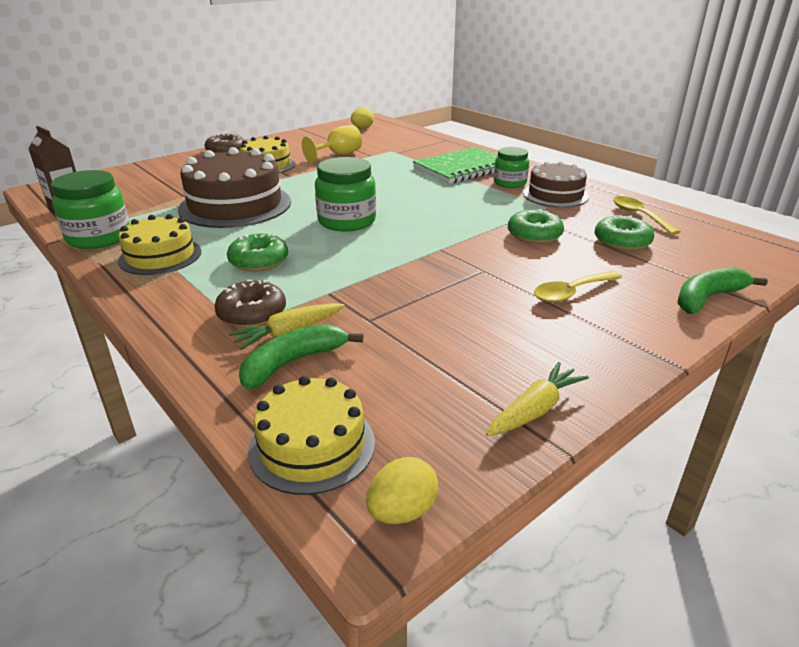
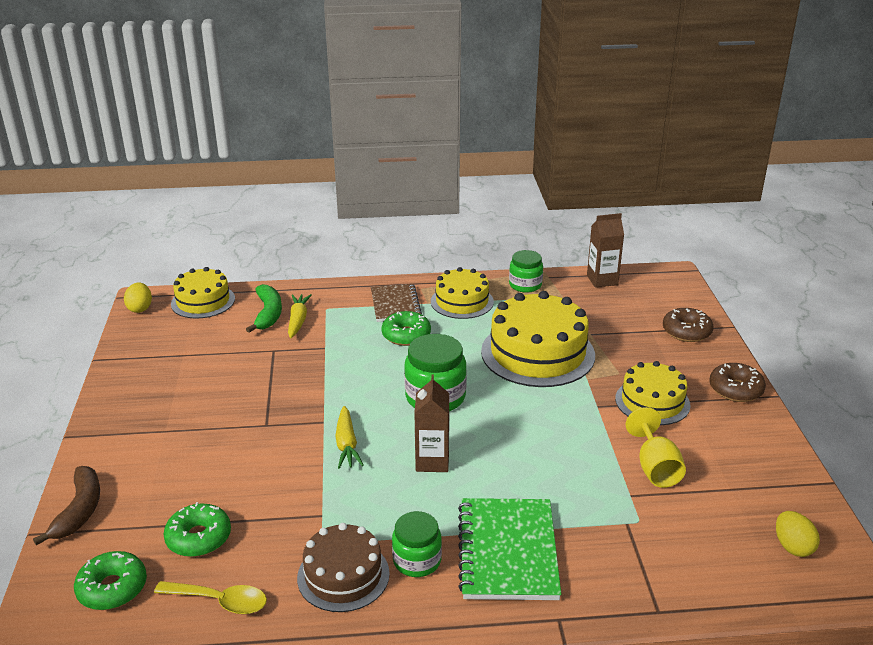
camera: 125 degrees right, 0 degrees up
green jar [51,170,130,249] -> green jar [509,250,543,293], size x0.65
brown cake [178,147,291,228] -> yellow cake [481,291,595,387]
brown donut [214,280,286,328] -> brown donut moved to [663,308,713,342]
yellow carrot [486,362,589,436] -> yellow carrot moved to [335,406,364,469]
green donut [508,209,564,244] -> green donut moved to [74,551,147,610]
yellow spoon [534,271,622,303] -> none
green banana [677,268,768,314] -> brown banana [33,466,100,546]
none -> brown notebook [371,284,422,322]
none -> brown carton [414,374,449,472]

